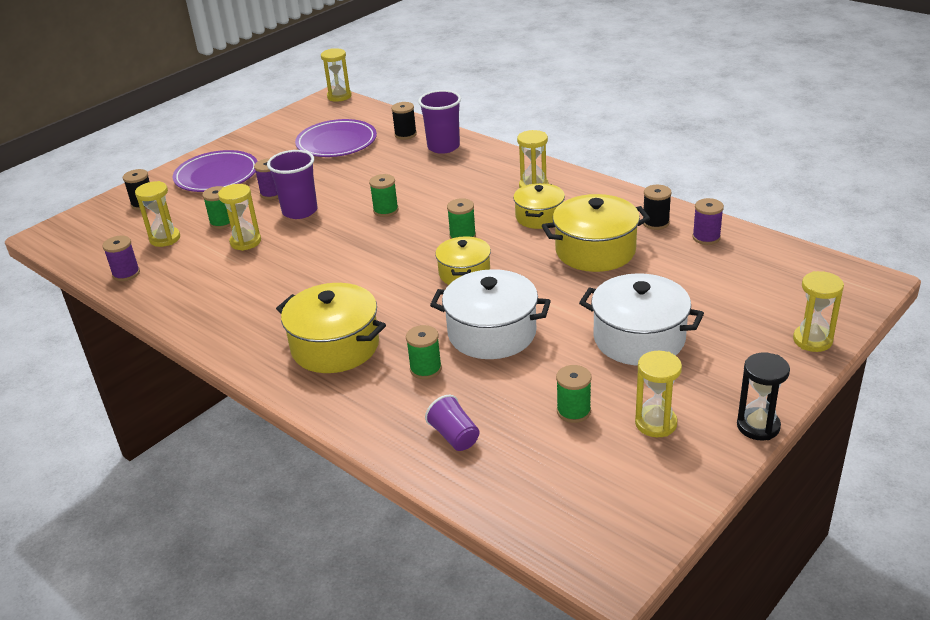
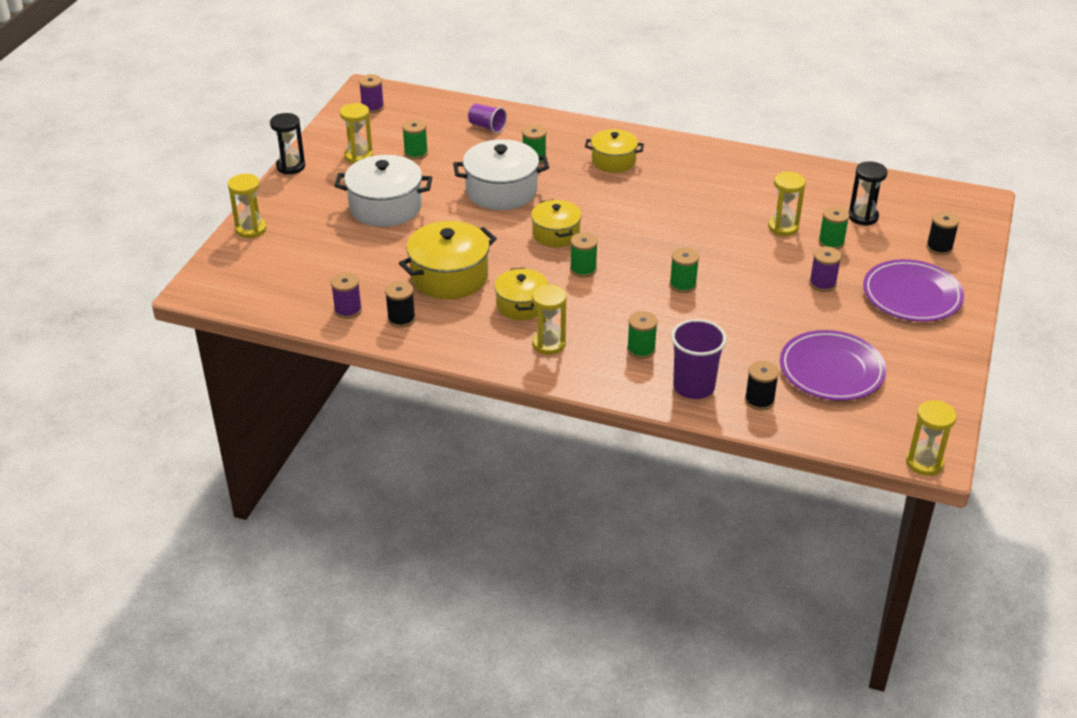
camera: 155 degrees right, 5 degrees up
purple spool [103,236,140,281] -> purple spool moved to [359,74,384,113]
yellow hourglass [135,181,180,247] -> black hourglass [849,161,888,226]
purple cup [267,150,317,219] -> none
yellow pot [276,283,386,373] -> yellow pot [585,129,644,173], size x0.64
none -> green spool [627,311,658,359]

